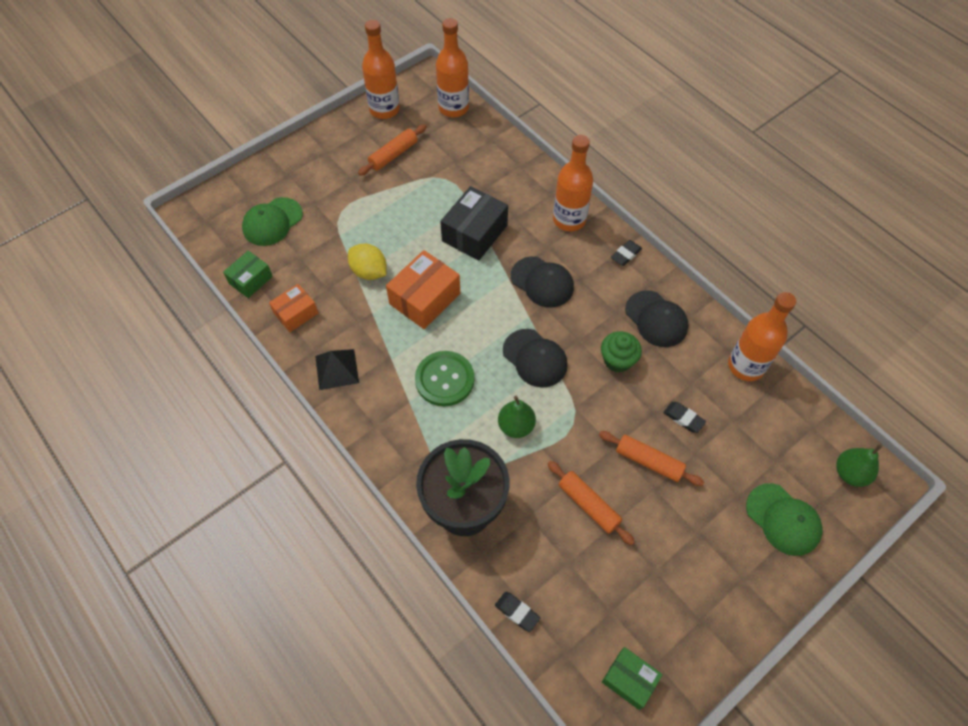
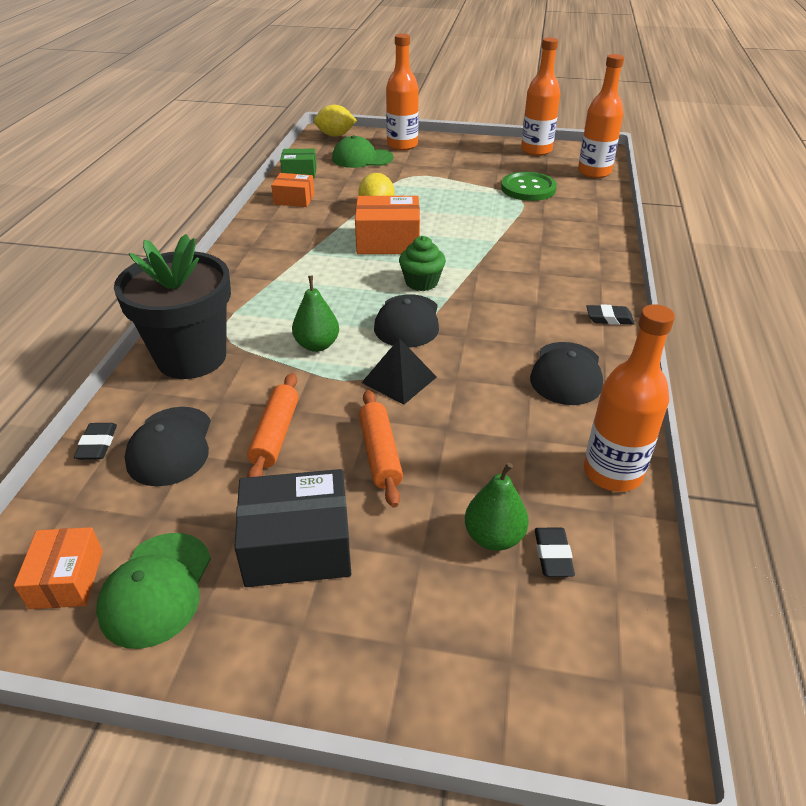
camera: 50 degrees right, 20 degrees down
black pyramid [315,349,359,390] -> black pyramid moved to [362,338,437,405]
orange rolling pin [358,124,426,176] -> none
green button [415,351,474,406] -> green button moved to [501,172,557,201]
black box [440,186,508,261] -> black box moved to [234,469,351,587]
black cap [511,256,574,308] -> black cap moved to [125,407,211,486]
orange bottle [553,135,593,231] -> orange bottle moved to [386,33,419,151]
green cupcake [601,331,642,372] -> green cupcake moved to [399,236,446,291]
green box [602,647,663,710] -> orange box [14,527,103,609]
black eraser [663,402,706,433] -> black eraser moved to [535,528,575,577]
green cap [746,483,822,556] -> green cap moved to [96,533,211,649]
green pear [836,444,882,487] -> green pear moved to [465,462,529,551]
none -> yellow lemon [314,105,357,137]

